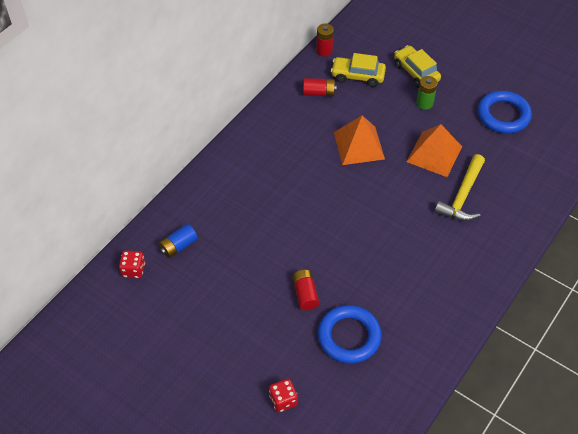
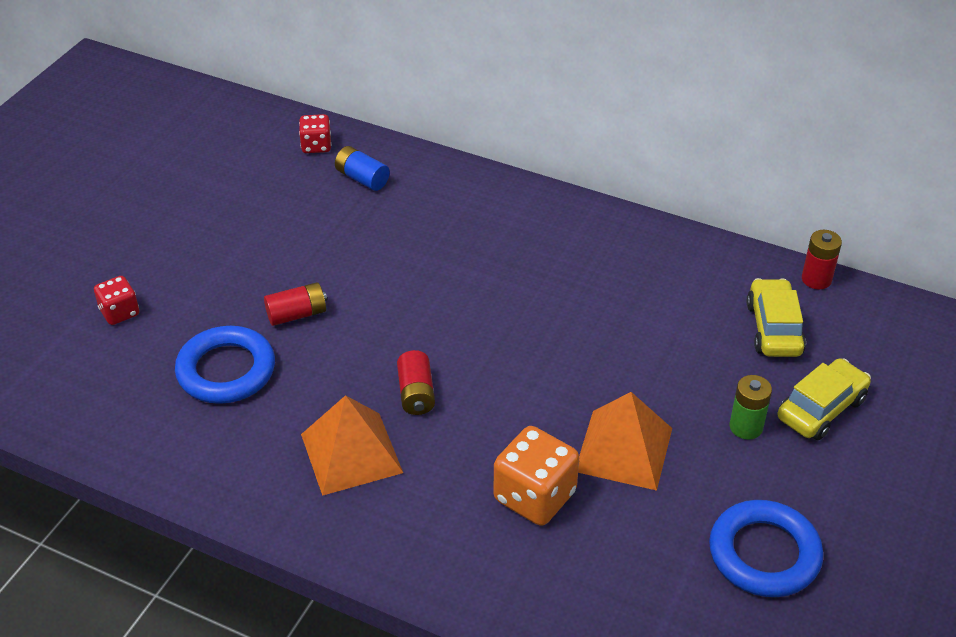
camera: 80 degrees right, 10 degrees down
red battery [303,78,337,96] -> red battery moved to [397,350,435,415]
orange pyramid [334,116,385,165] -> orange pyramid moved to [301,395,403,496]
yellow hammer [435,154,485,221] -> orange dice [493,426,579,526]

